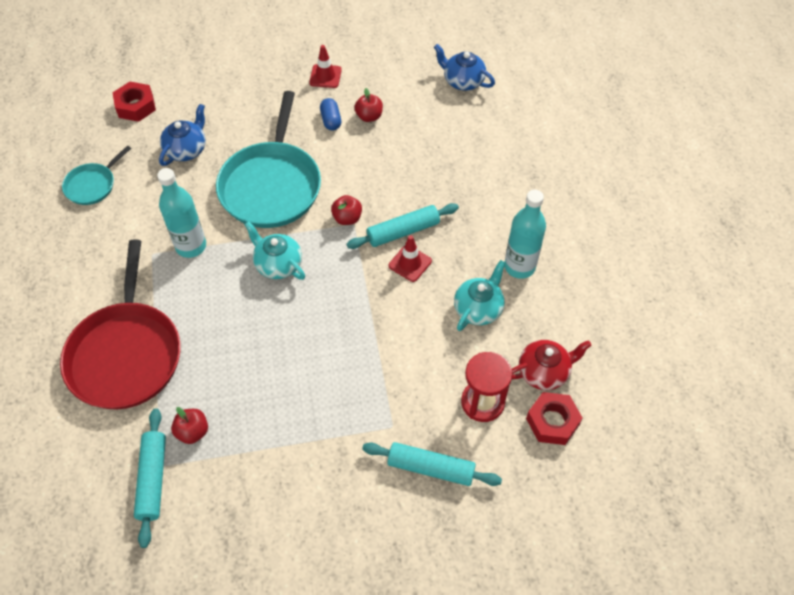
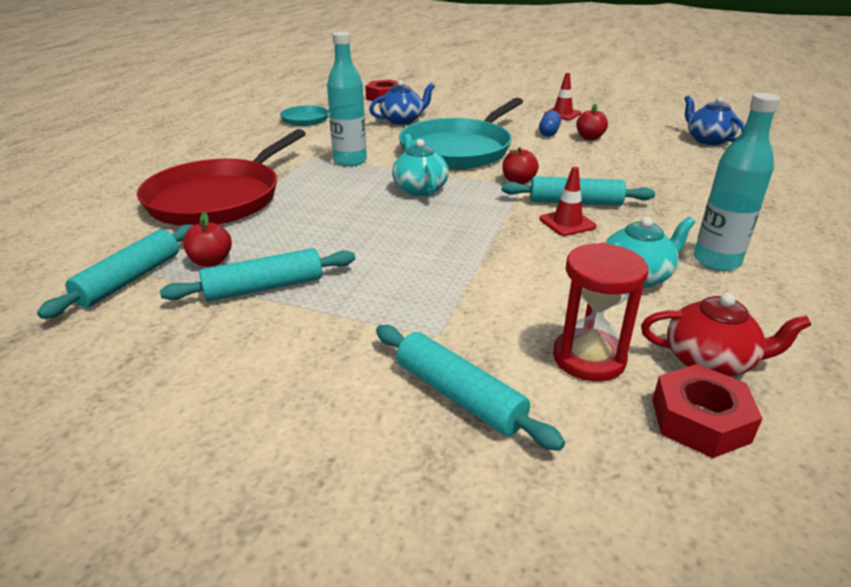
camera: 30 degrees right, 25 degrees down
none -> turquoise rolling pin [160,248,355,302]

